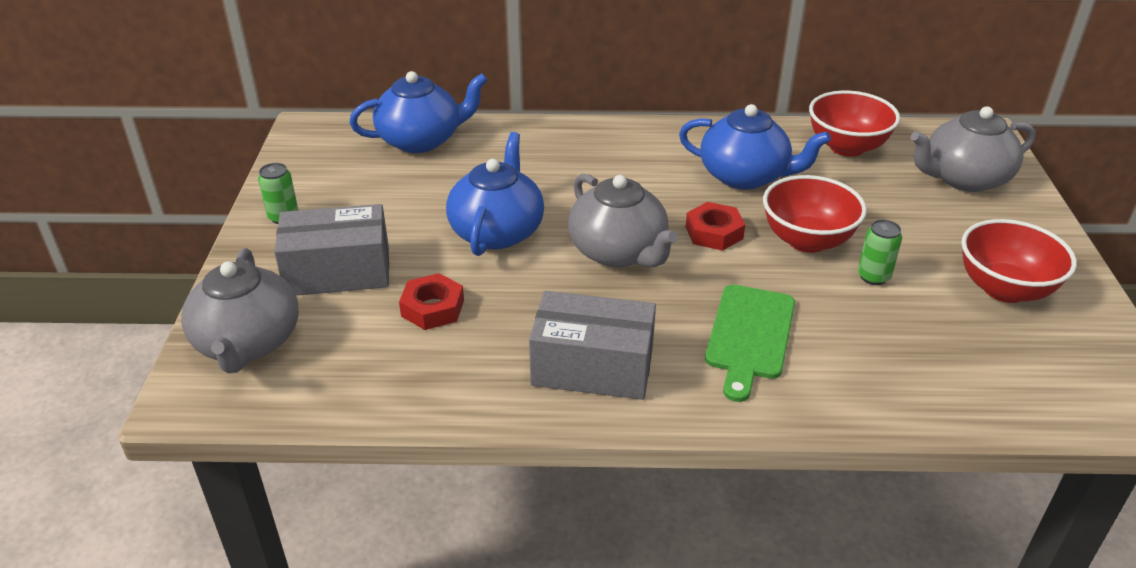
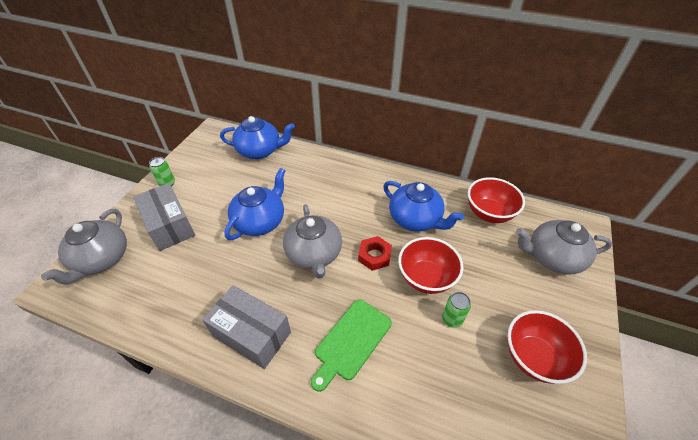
camera: 20 degrees right, 10 degrees up
grey box [274,204,389,296] -> grey box turned 45 degrees clockwise [133,183,195,251]
red nut [399,273,464,330] -> none

